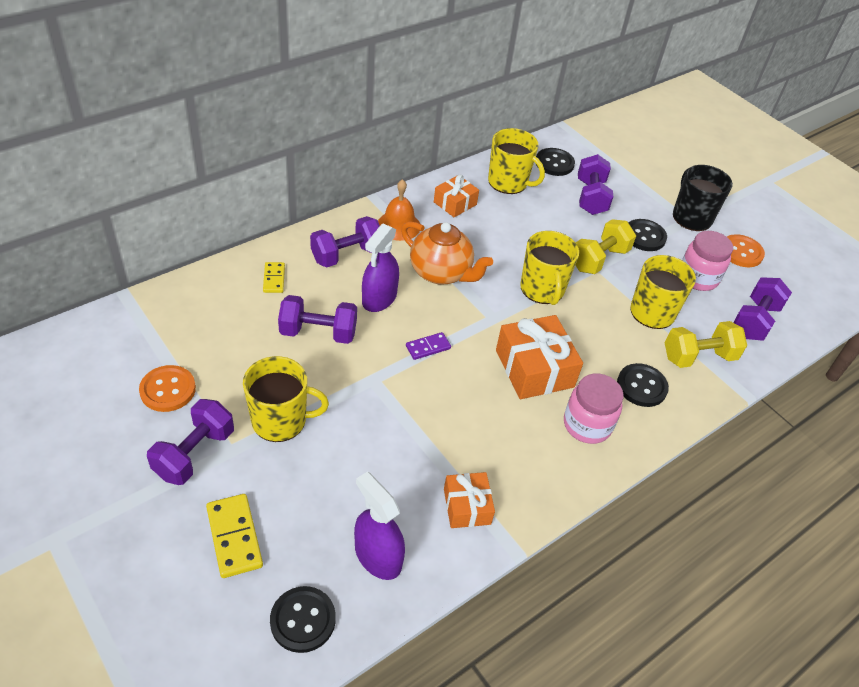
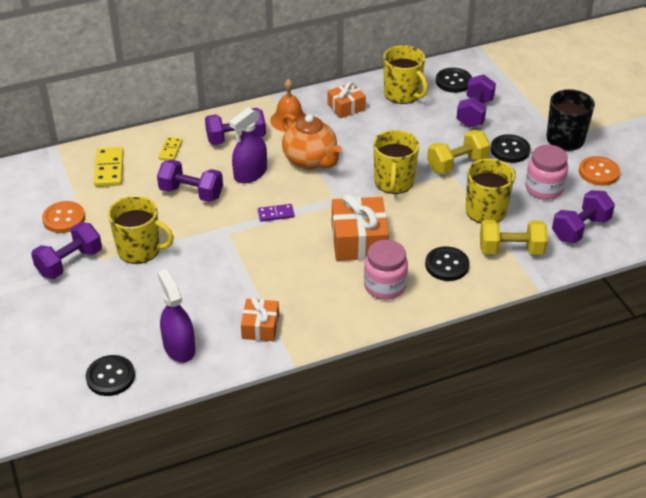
camera: 20 degrees right, 5 degrees down
yellow domino [206,494,263,578] -> yellow domino moved to [94,147,124,187]

